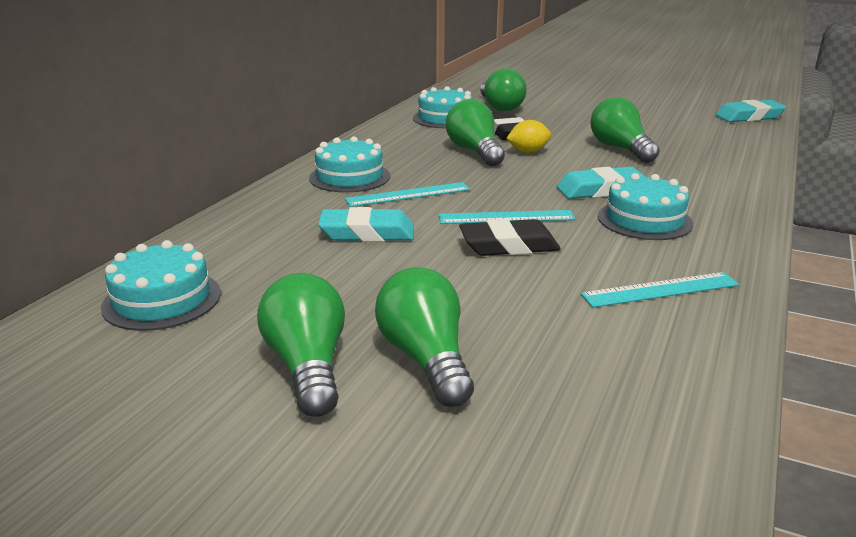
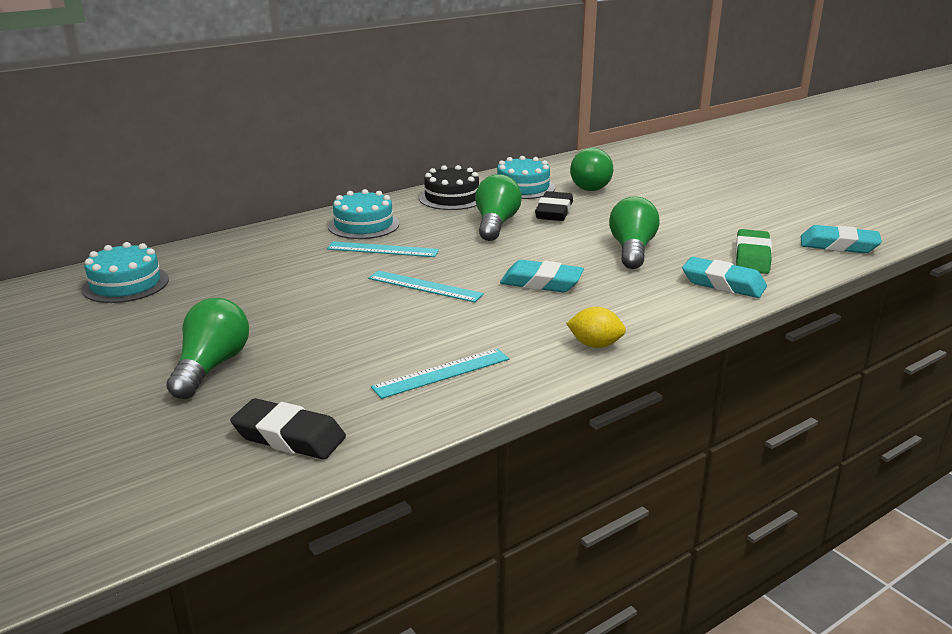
camera: 30 degrees right, 0 degrees up
green light bulb [257,273,345,417] -> none
turquoise eraser [318,207,414,242] -> turquoise eraser moved to [682,257,767,298]
black eraser [459,219,561,256] -> black eraser moved to [230,398,346,460]
yellow lemon [506,120,551,153] -> yellow lemon moved to [566,307,626,348]
turquoise ruler [580,272,740,308] -> turquoise ruler turned 45 degrees counterclockwise [371,348,509,399]
turquoise cake [598,173,693,240] -> none
none -> black cake [419,165,479,210]
none -> green eraser [735,229,772,274]

